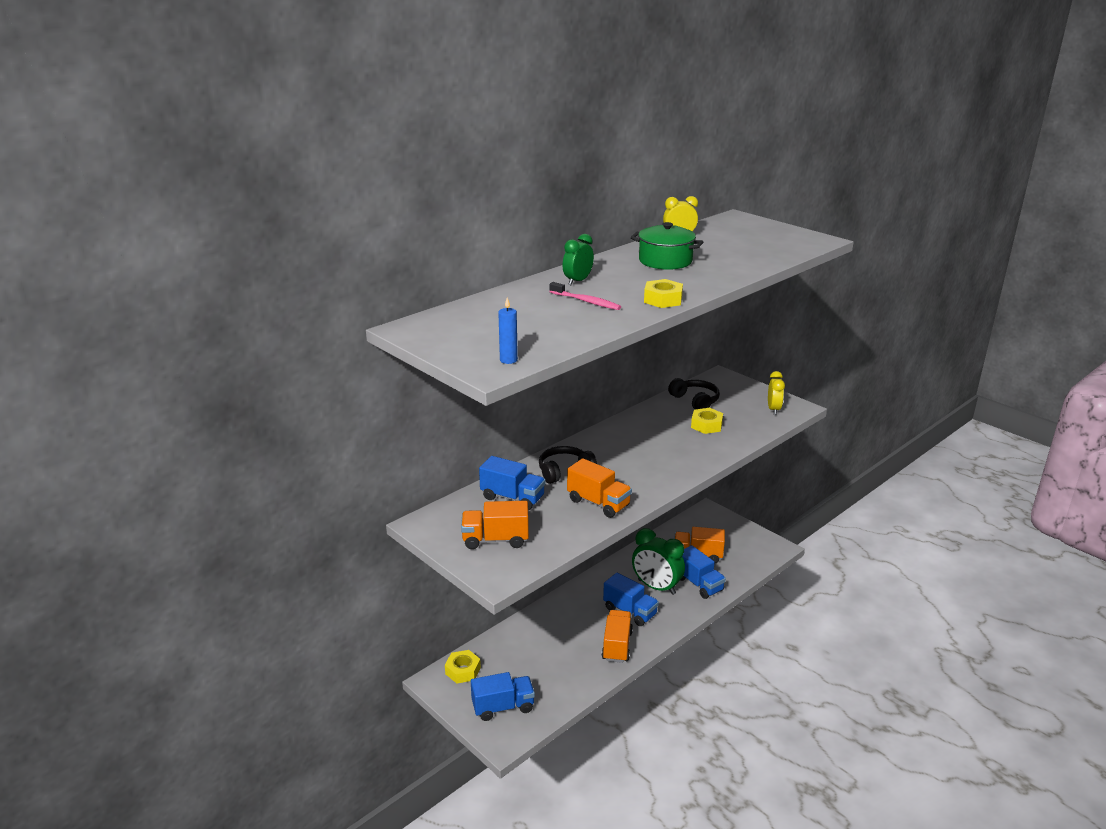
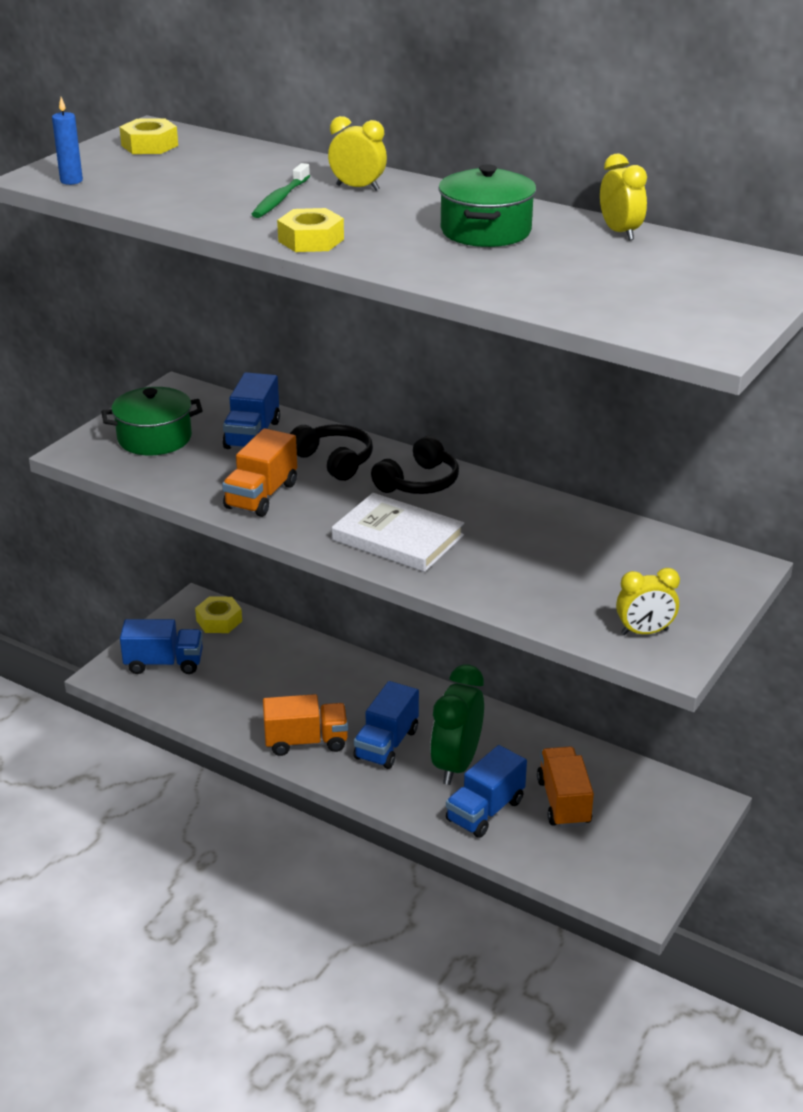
camera: 75 degrees right, 5 degrees up
orange truck [461,501,529,549] -> green pot [101,387,203,456]
blue truck [471,672,535,721] -> blue truck turned 60 degrees counterclockwise [120,619,203,674]
pink toothbrush [549,282,621,310] -> green toothbrush [252,163,310,218]
green clock [563,234,594,285] -> yellow clock [328,116,387,191]
black headphones [668,378,720,410] -> black headphones moved to [371,436,459,494]
yellow nut [691,408,723,434] -> yellow nut moved to [119,119,178,154]
none -> white book [332,493,464,572]

